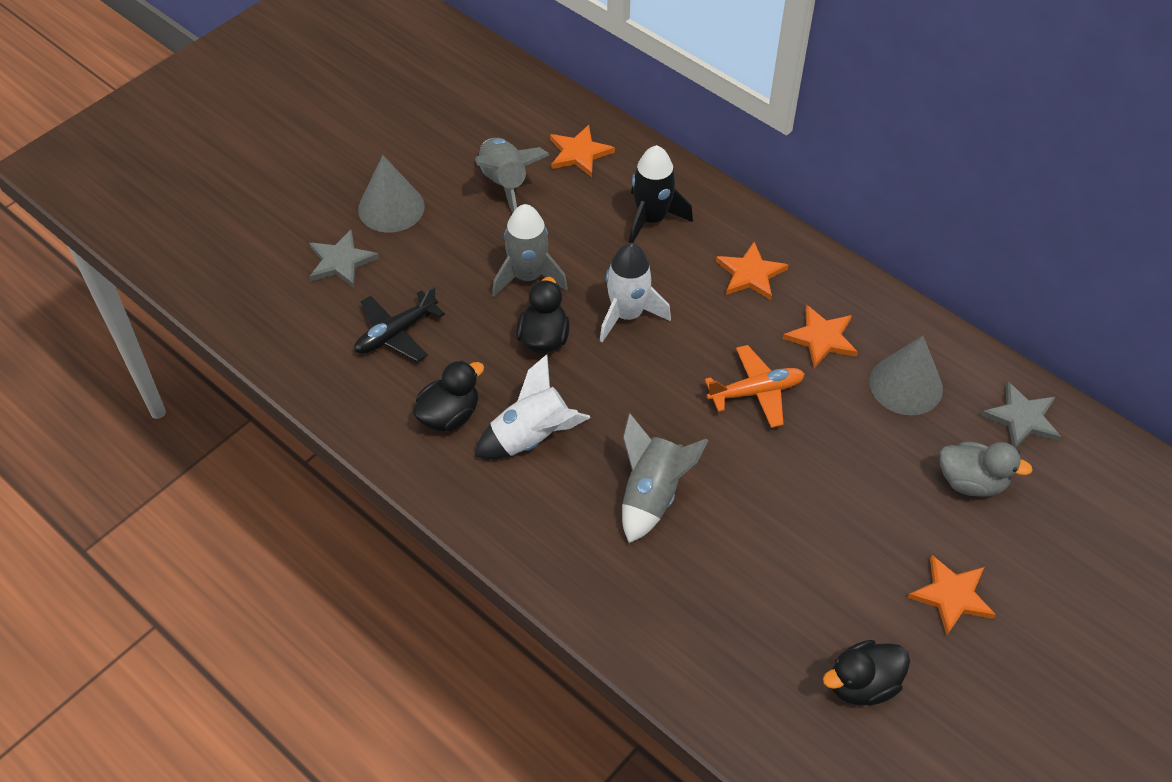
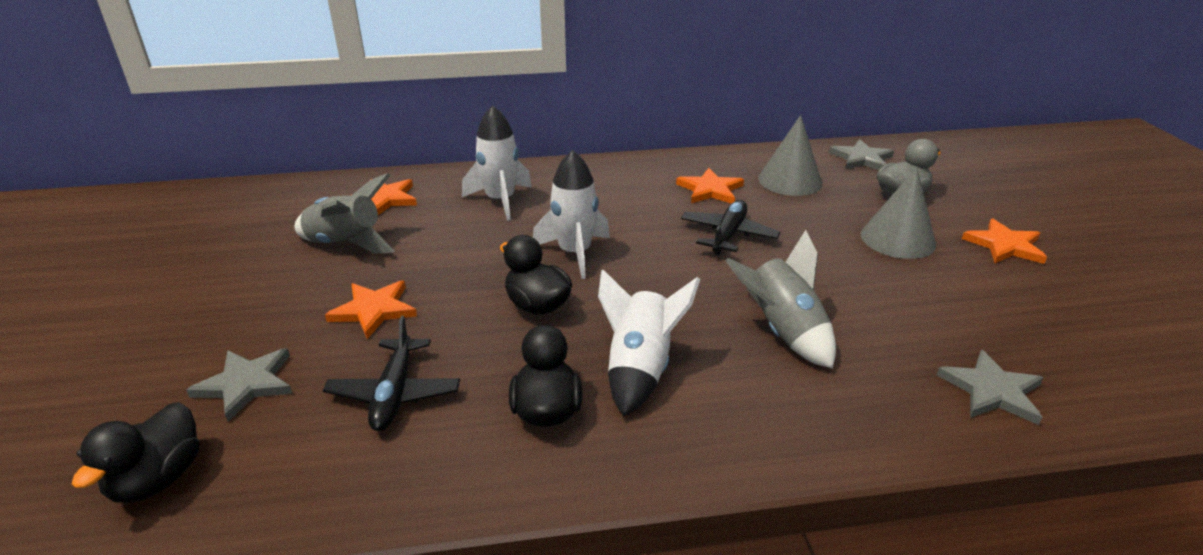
camera: 50 degrees left, 20 degrees down
grey cone [358,155,425,233] -> grey cone moved to [861,167,936,259]
grey rocket [492,204,568,297] -> none
black rocket [629,145,693,243] -> white rocket [462,105,532,221]
orange plane [705,345,804,428] -> black plane [681,200,780,255]
orange star [716,242,788,300] -> orange star moved to [325,280,417,339]
black duck [823,640,910,705] -> black duck moved to [72,402,199,503]
none -> grey star [937,350,1043,425]

